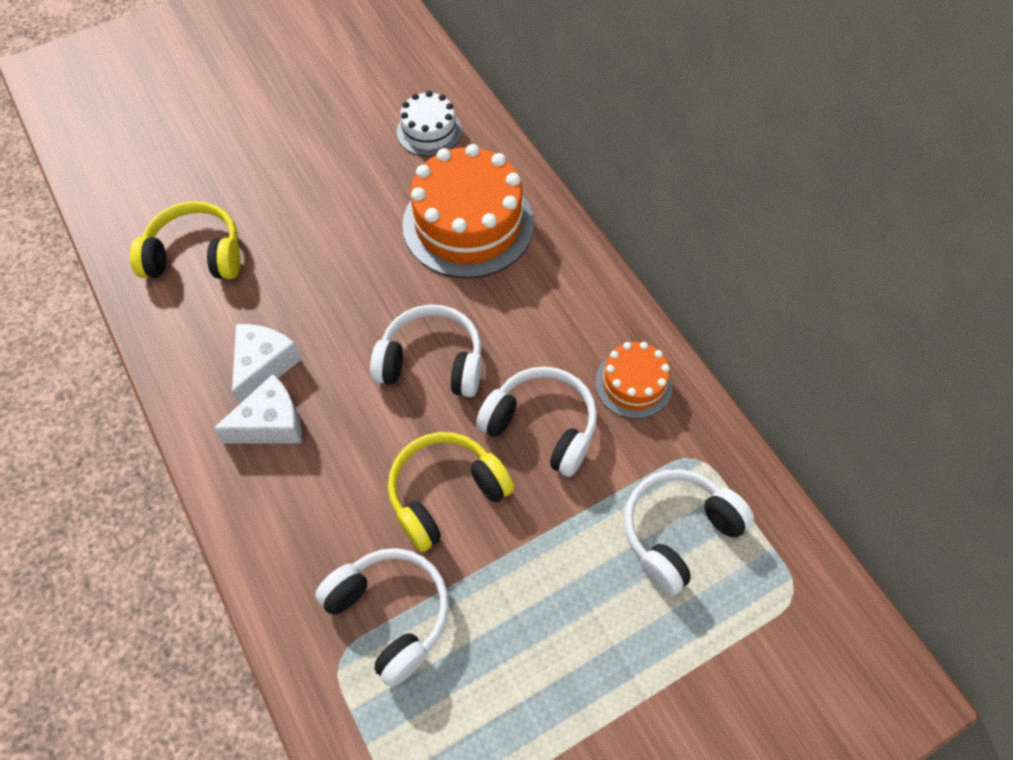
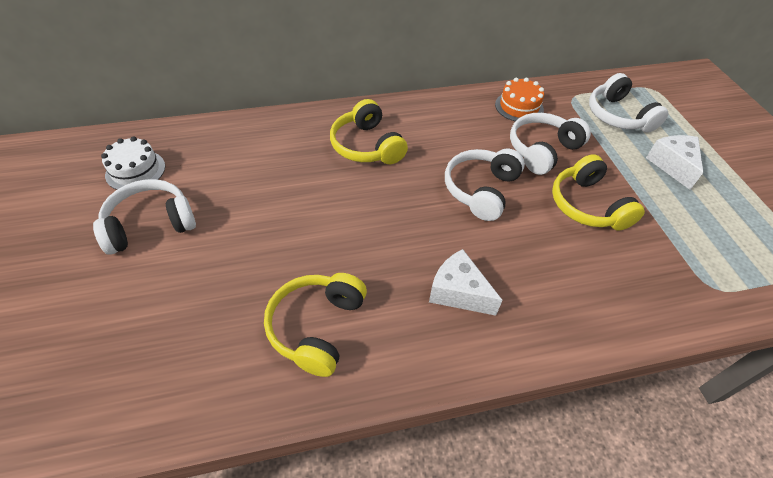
camera: 75 degrees left, 10 degrees down
white cheese [213,374,302,443] -> white cheese moved to [646,135,703,190]
white headphones [315,548,449,687] -> white headphones moved to [93,179,196,255]
white cake [397,91,462,156] -> white cake moved to [101,136,165,190]
orange cake [402,144,534,278] -> yellow headphones [330,99,408,164]

